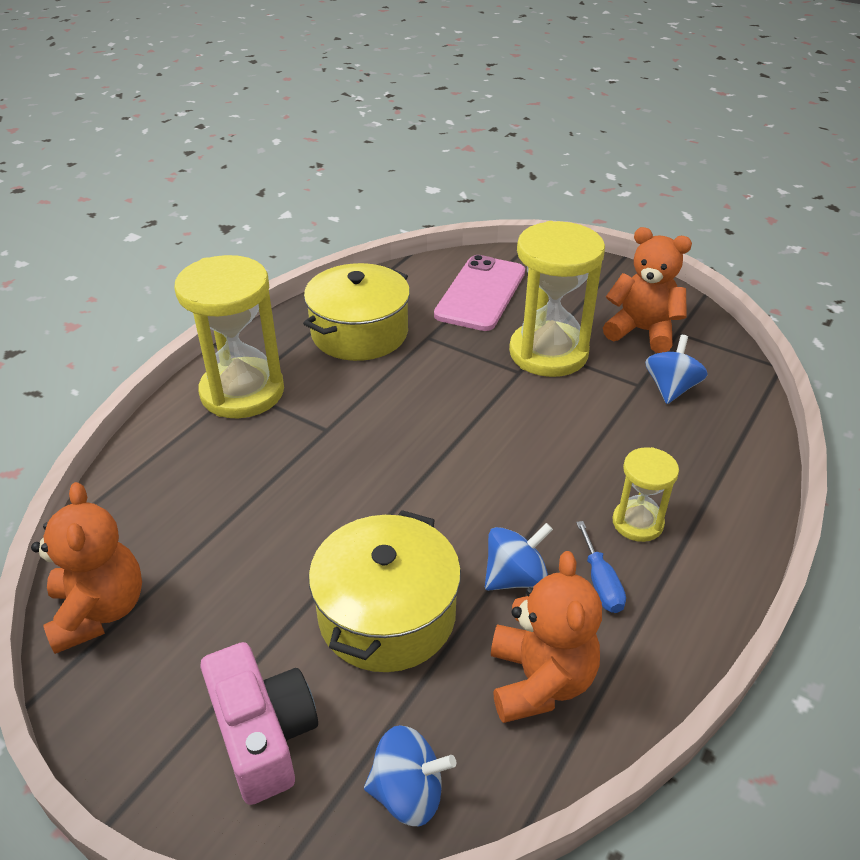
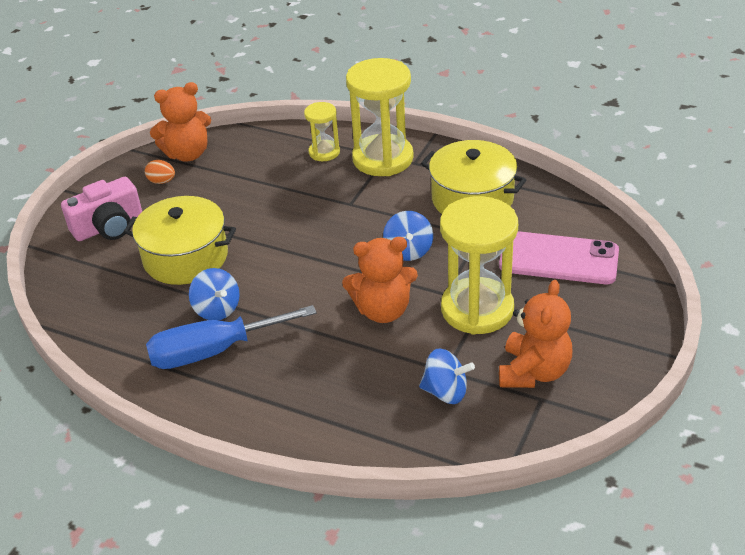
camera: 85 degrees right, 0 degrees up
blue spinning top [364,725,456,826] -> blue spinning top moved to [383,211,433,261]
orange teddy bear [491,551,602,723] -> orange teddy bear moved to [342,237,418,323]
blue screwdriver [576,521,626,613] -> blue screwdriver [146,305,316,369], size x2.12
yellow hourglass [612,447,679,542] -> yellow hourglass moved to [304,102,340,161]
none -> orange egg [145,160,175,184]

